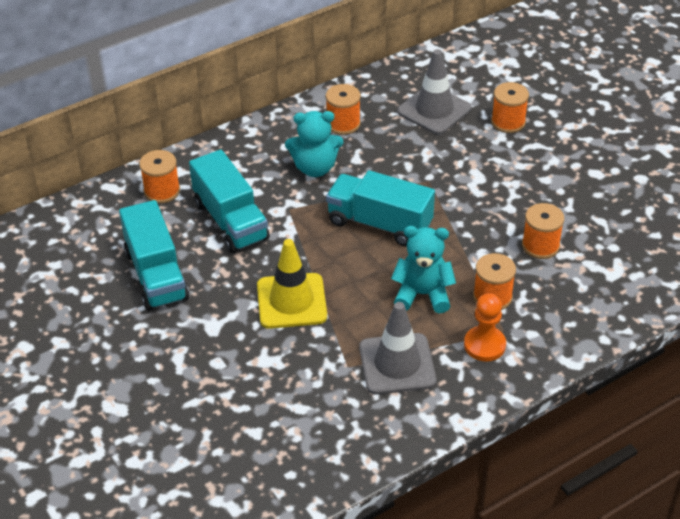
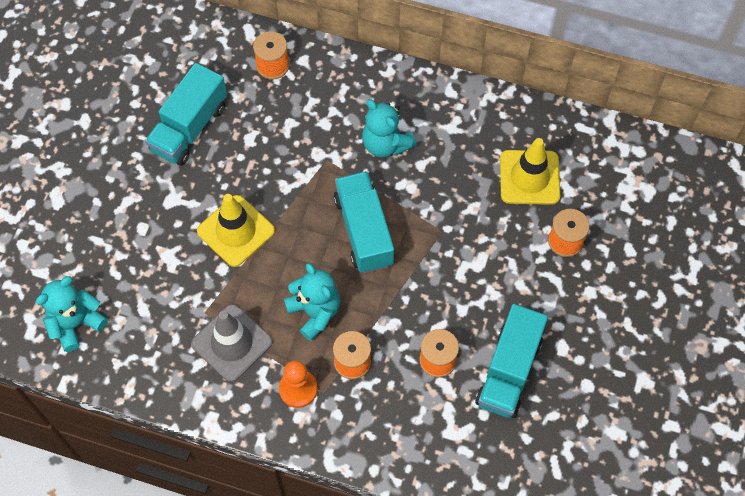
camera: 50 degrees right, 20 degrees up
turquoise truck [189,150,270,253] -> turquoise truck moved to [475,304,548,418]
orange spool [326,84,361,135] -> none
grey traffic cone [397,49,471,135] -> yellow traffic cone [500,138,560,205]
none -> turquoise teddy bear [36,276,108,352]

